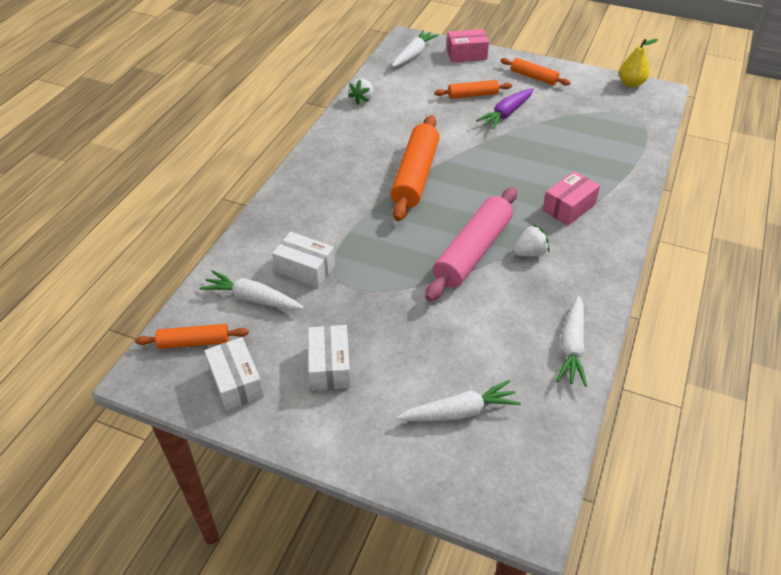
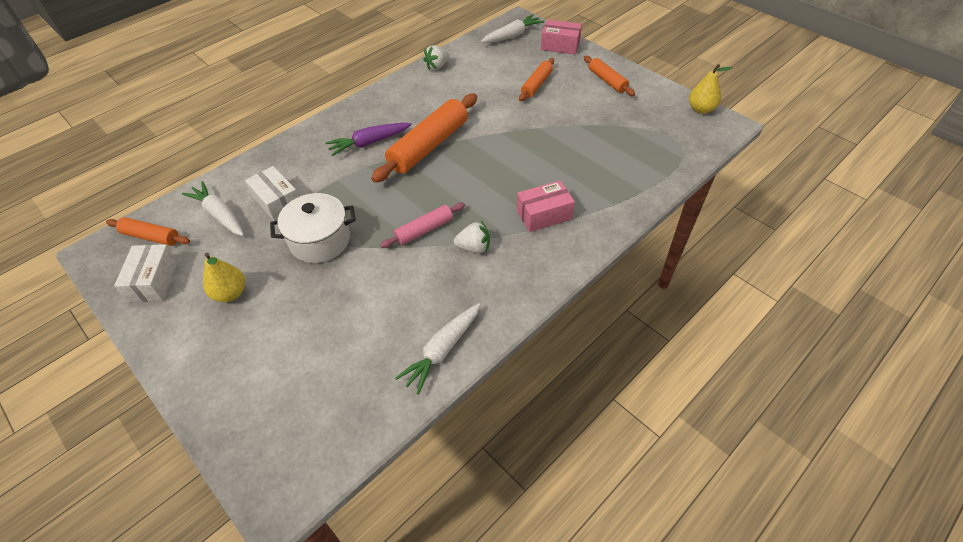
camera: 25 degrees right, 5 degrees up
white box [308,325,351,391] -> yellow pear [203,253,245,302]
white carrot [397,380,521,421] -> none
pink rolling pin [425,187,517,301] -> pink rolling pin [380,203,465,248], size x0.54
orange rolling pin [434,80,512,99] -> orange rolling pin turned 75 degrees counterclockwise [519,58,554,101]
purple carrot [476,88,534,129] -> purple carrot moved to [326,123,412,156]
none -> white pot [270,193,356,263]

